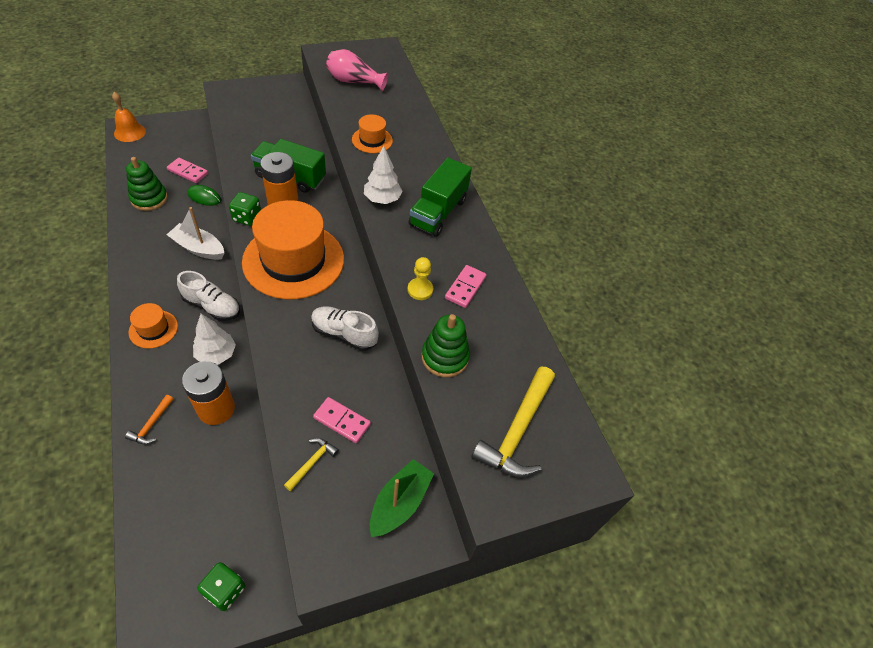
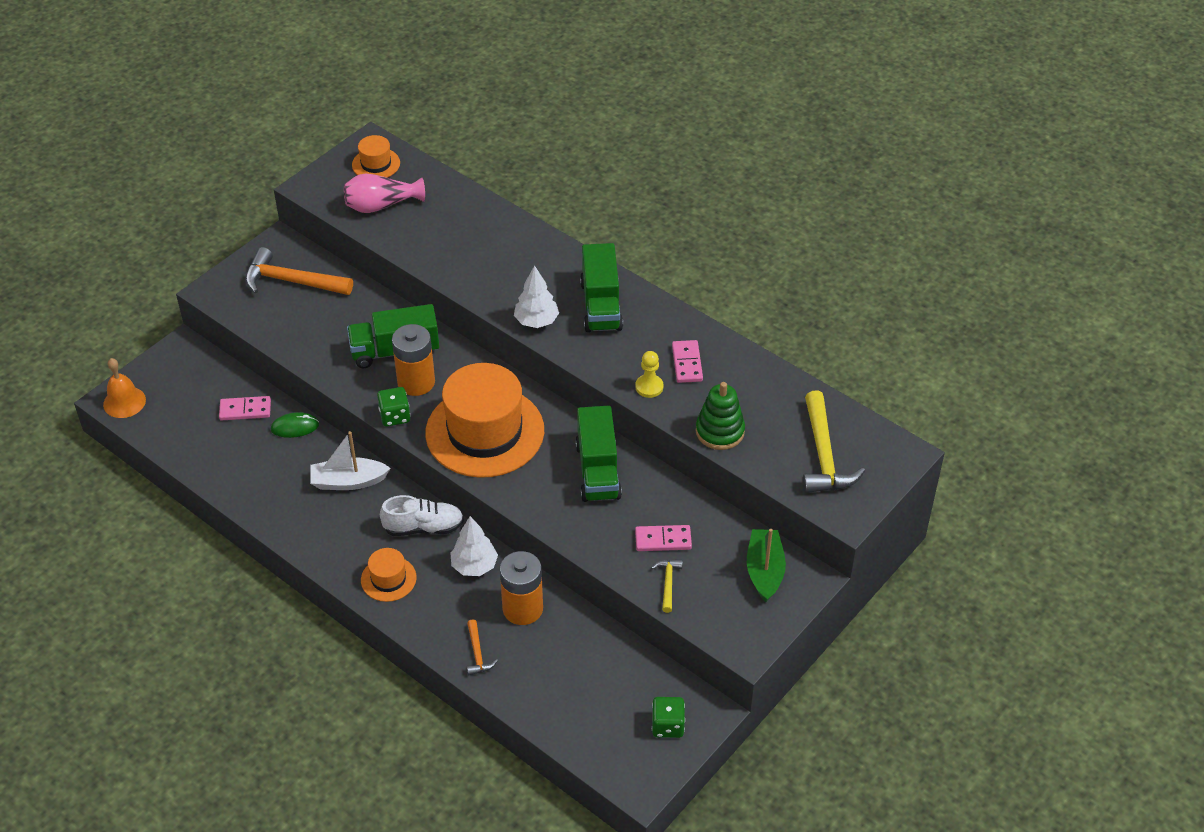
camera: 25 degrees left, 5 degrees down
green stacking toy [126,157,168,211] -> none
white shoe [311,306,379,351] -> green truck [575,406,622,502]
orange hat [352,114,393,153] -> orange hat moved to [352,135,400,178]
none -> orange hammer [245,247,353,295]

